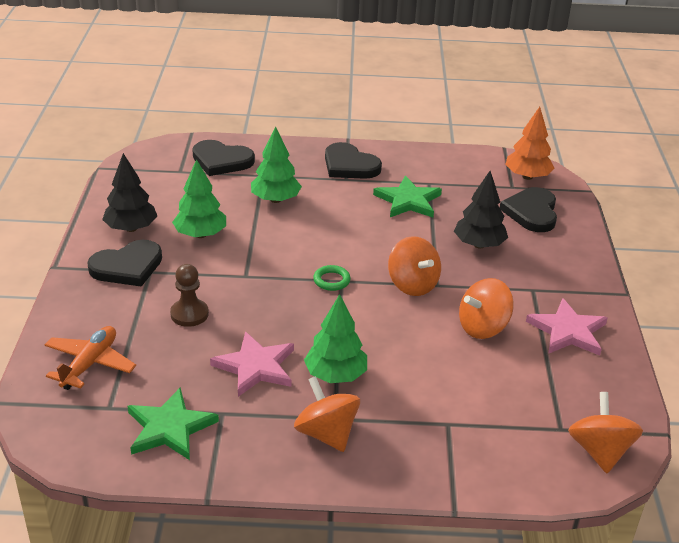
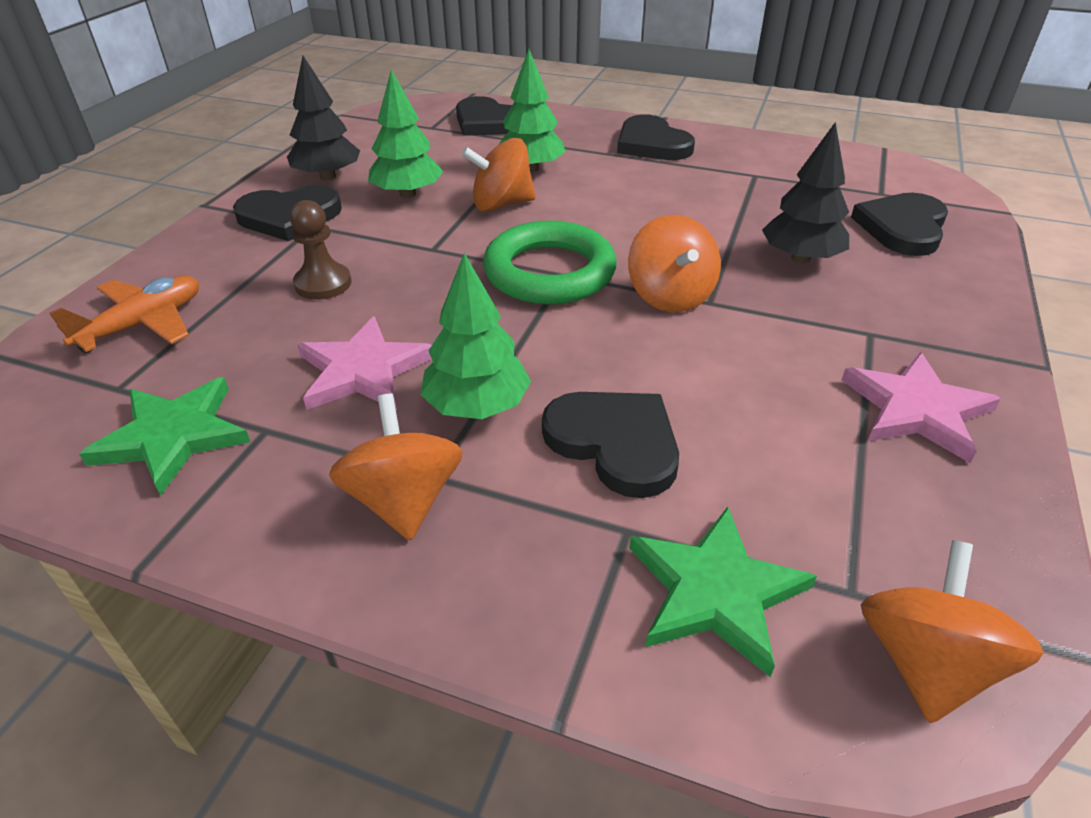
camera: 20 degrees right, 5 degrees up
green ring [313,265,351,291] -> green ring [483,221,617,305], size x2.33
green star [373,176,442,217] -> green star moved to [629,507,817,677]
orange spinning top [459,278,514,339] -> orange spinning top moved to [462,138,536,212]
orange tree [505,107,555,180] -> none
none -> black heart [542,392,679,498]

